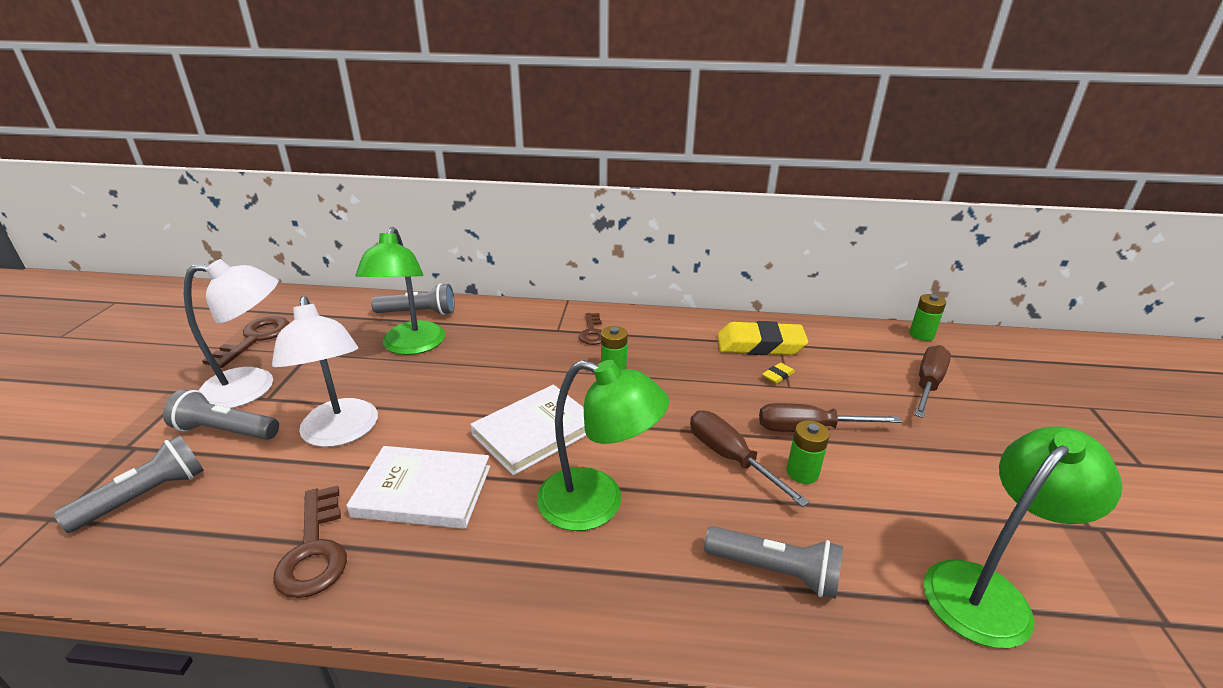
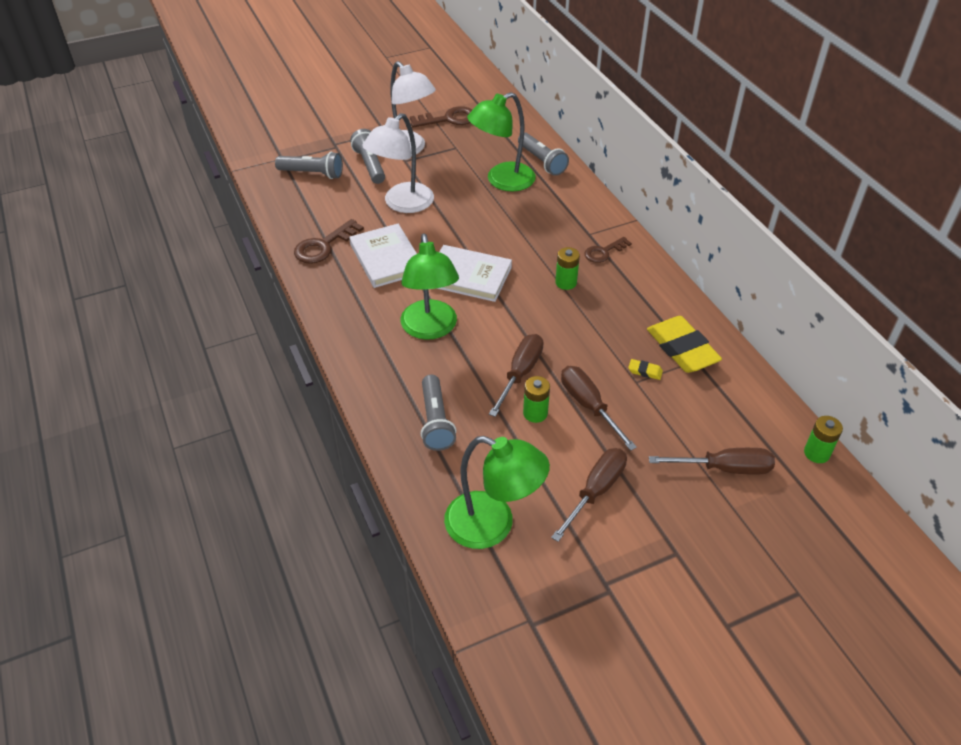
camera: 60 degrees right, 15 degrees up
none -> brown screwdriver [551,448,627,542]

